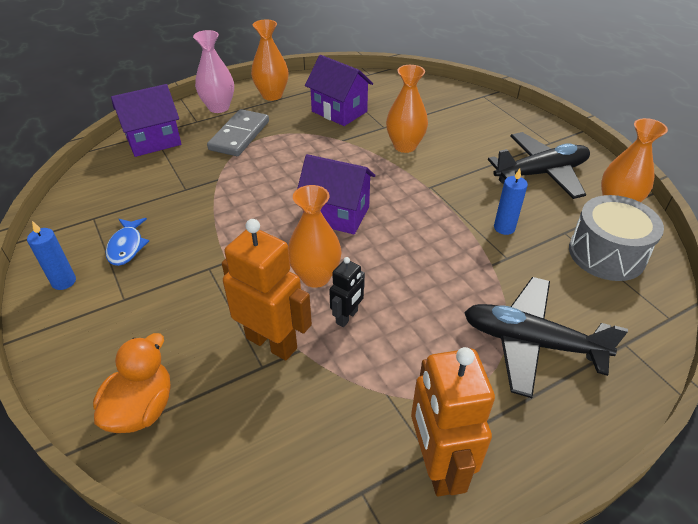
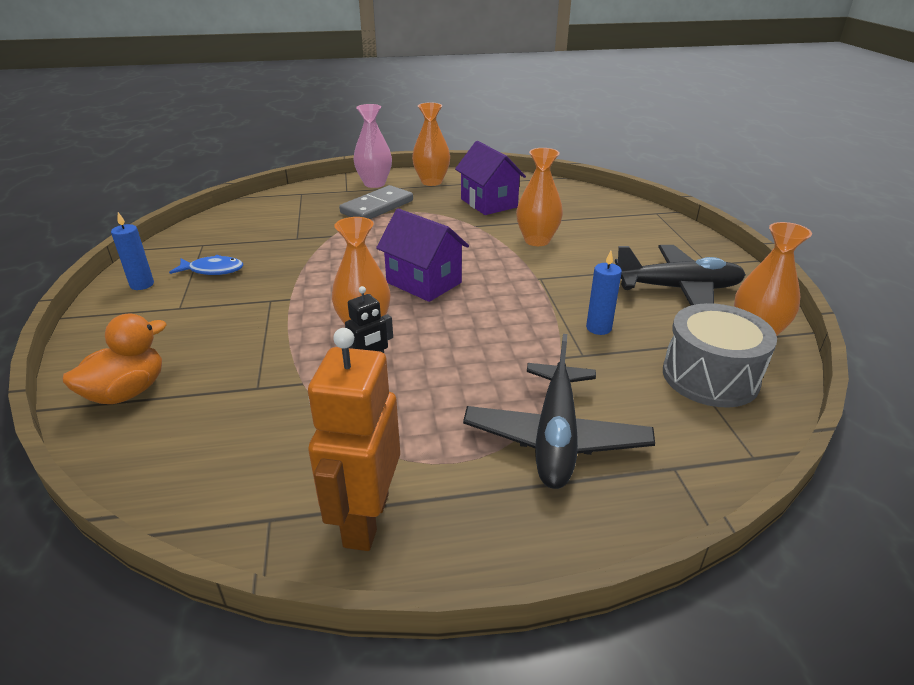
camera: 20 degrees right, 10 degrees down
blue fish [106,218,149,266] -> blue fish turned 105 degrees counterclockwise [169,255,243,275]
purple house [111,84,181,157] -> none
orange robot [222,219,312,361] -> none
black plane [464,277,628,398] -> black plane turned 120 degrees counterclockwise [463,334,655,489]

